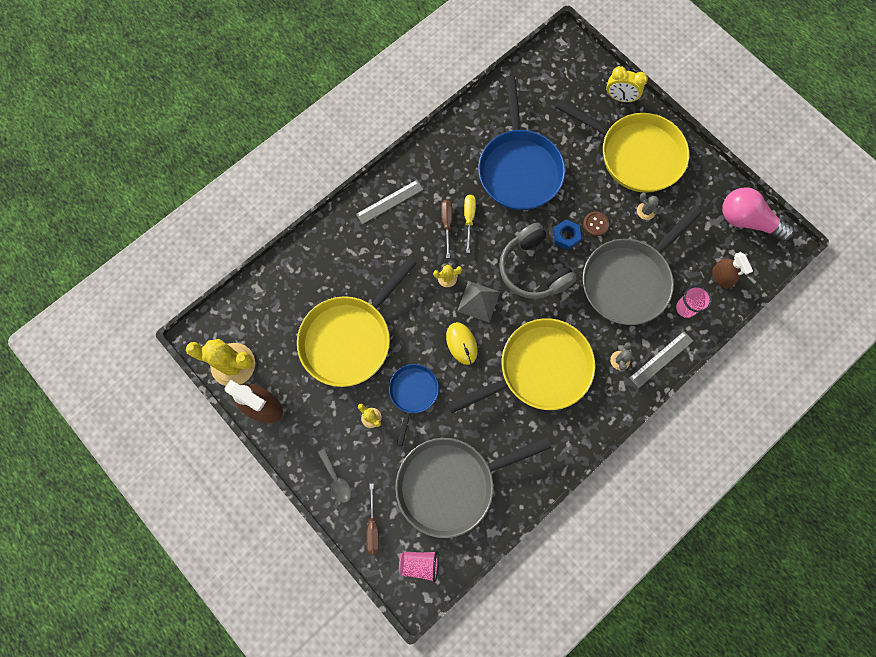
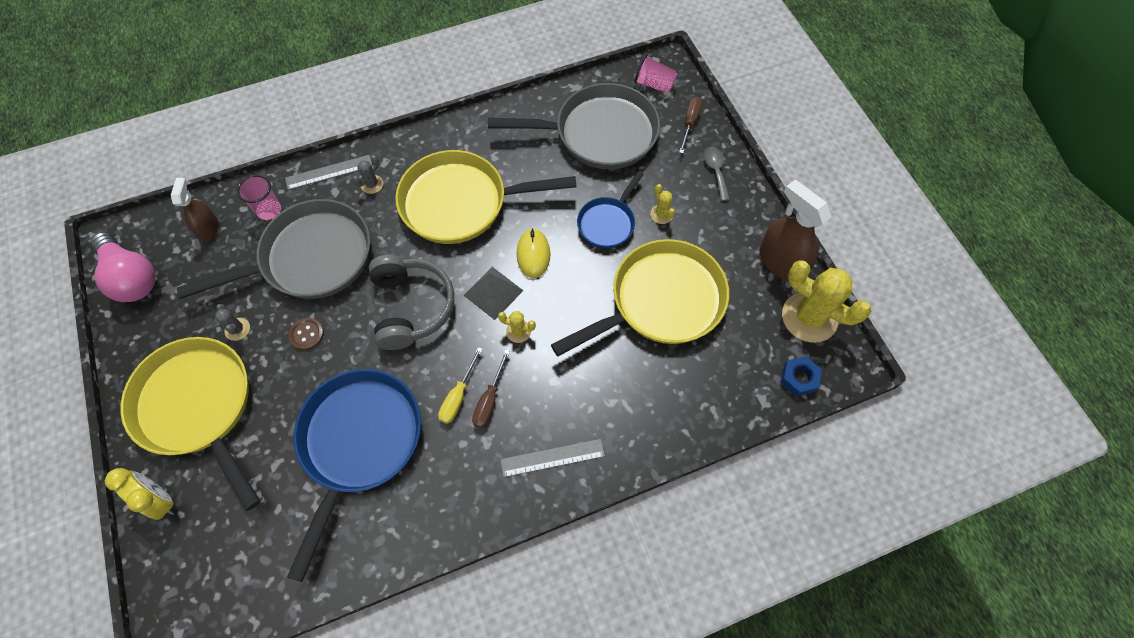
camera: 160 degrees left, 10 degrees down
blue nut [553,219,581,250] -> blue nut moved to [780,356,822,396]

